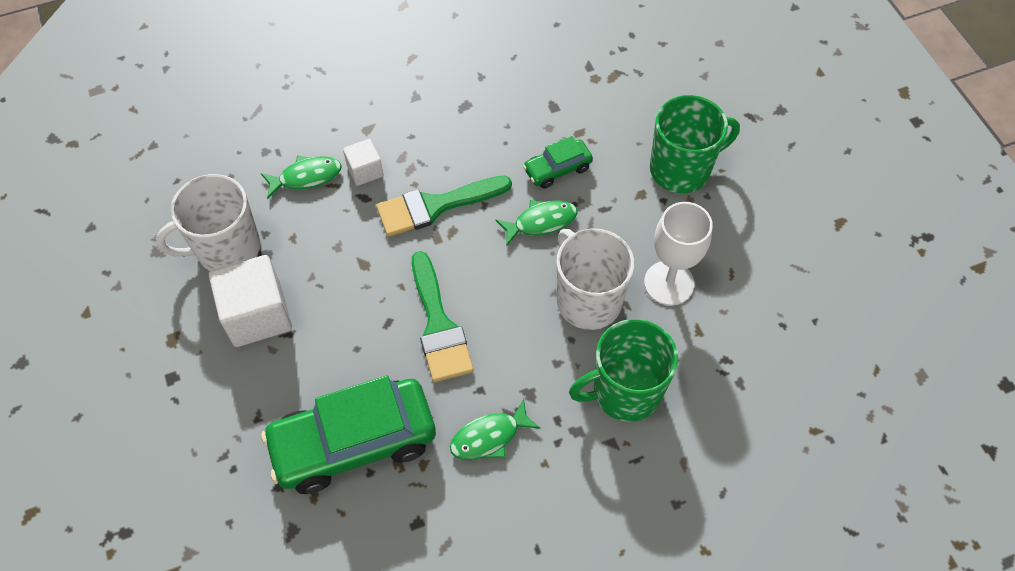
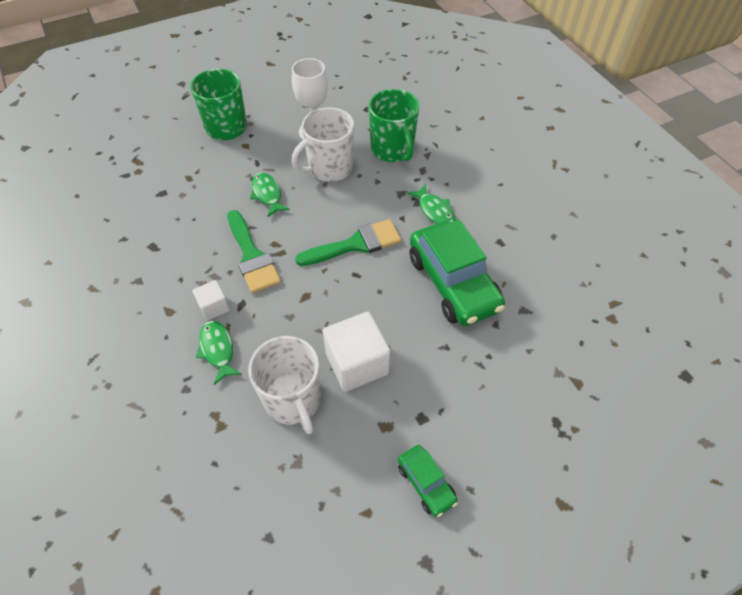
camera: 95 degrees left, 5 degrees down
green car [523,136,593,189] -> green car moved to [398,445,458,517]

